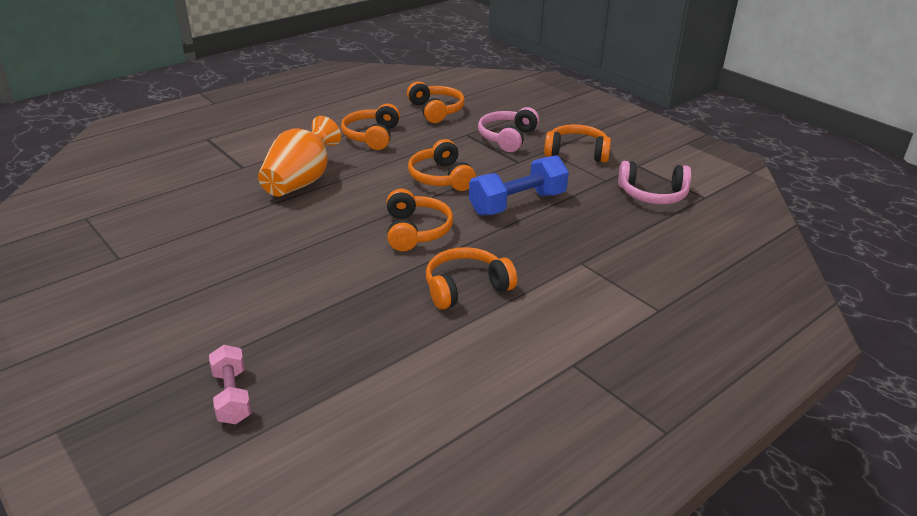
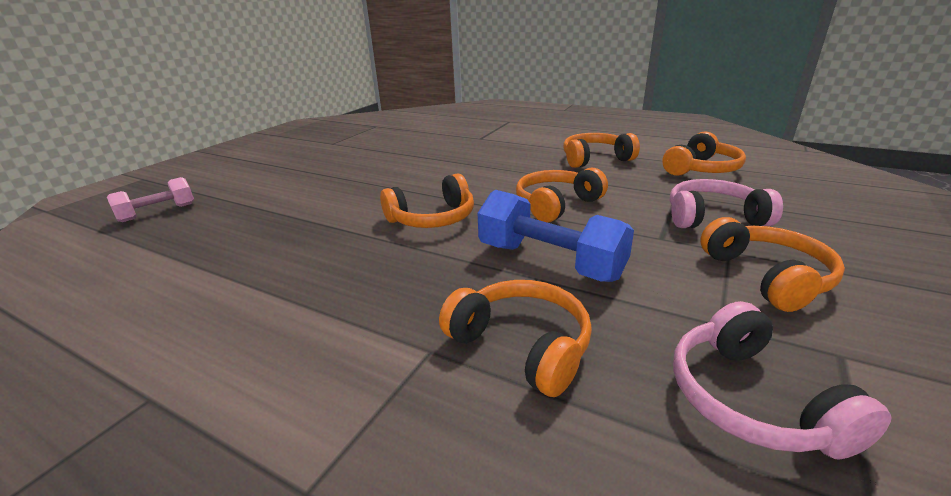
camera: 70 degrees right, 5 degrees down
orange vase [258,116,341,196] -> none
orange headphones [426,247,517,310] -> orange headphones moved to [439,280,592,397]

